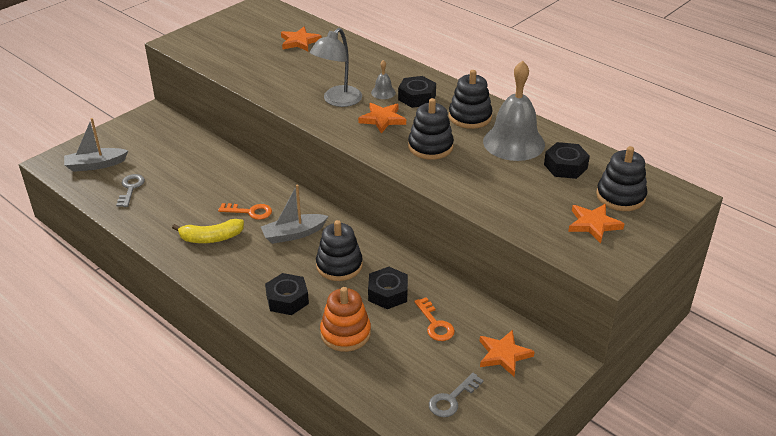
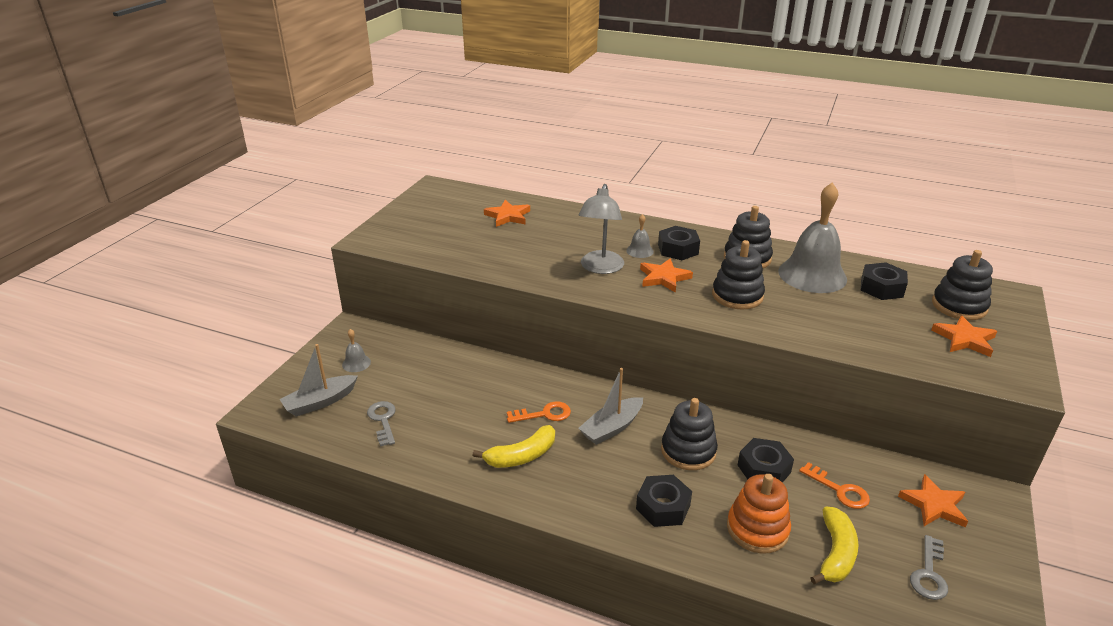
camera: 20 degrees left, 5 degrees down
none -> grey bell [342,329,371,372]
none -> yellow banana [810,507,858,584]

